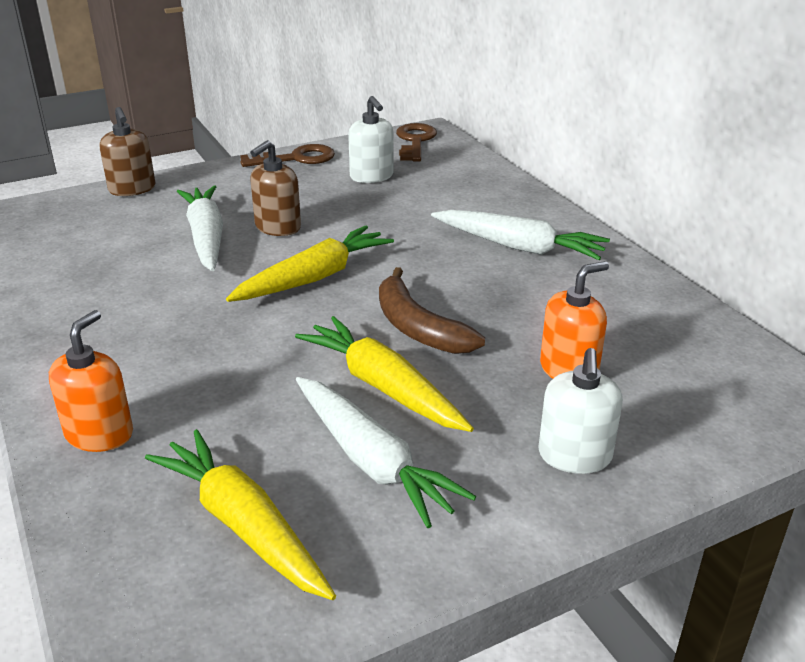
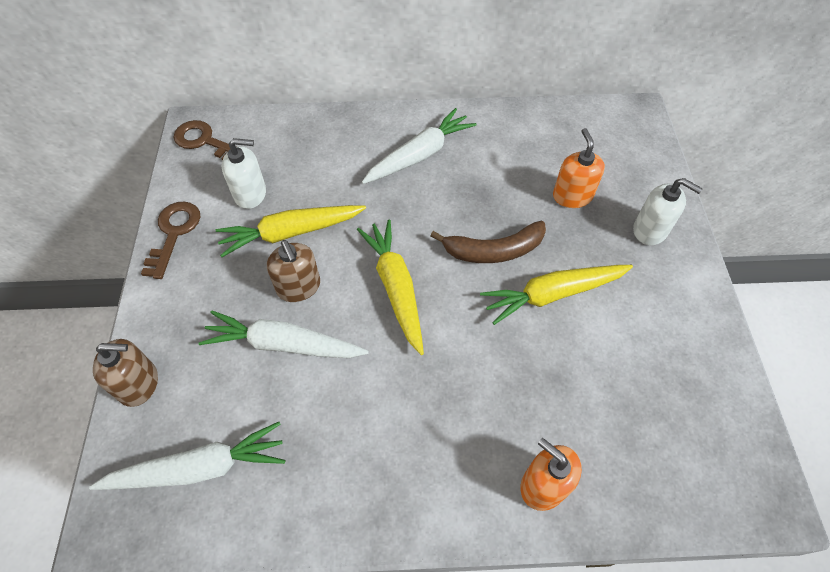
camera: 65 degrees left, 25 degrees up
yellow carrot [145,429,336,600] -> yellow carrot moved to [216,205,366,257]
white carrot [296,377,476,528] -> white carrot moved to [89,422,285,490]

